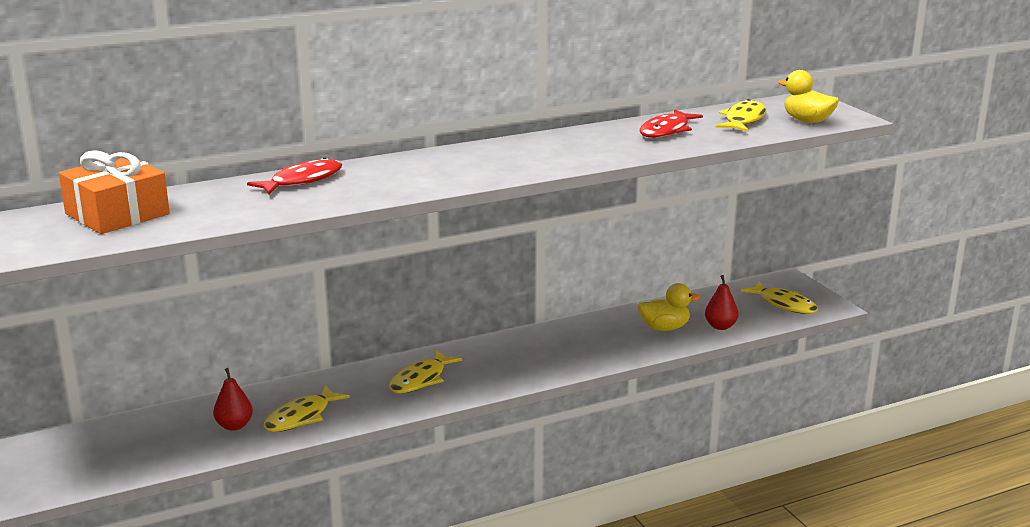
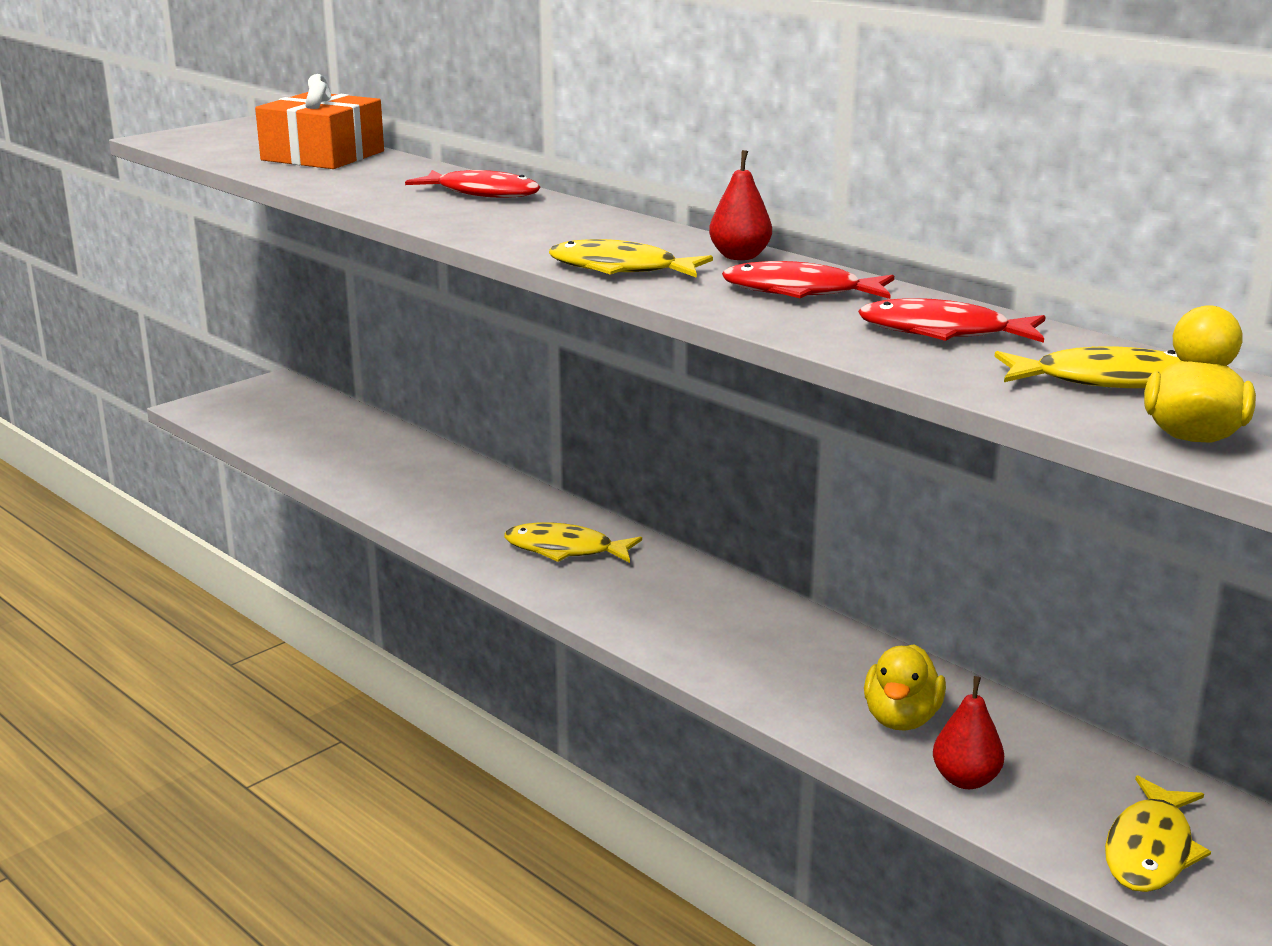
camera: 70 degrees right, 0 degrees up
red pear [213,368,253,431] -> red pear moved to [709,150,772,260]
yellow fish [264,385,350,432] -> yellow fish moved to [549,239,713,278]
yellow duck [638,283,700,331] -> yellow duck turned 45 degrees clockwise [864,644,946,730]
none -> red fish [722,261,894,299]

